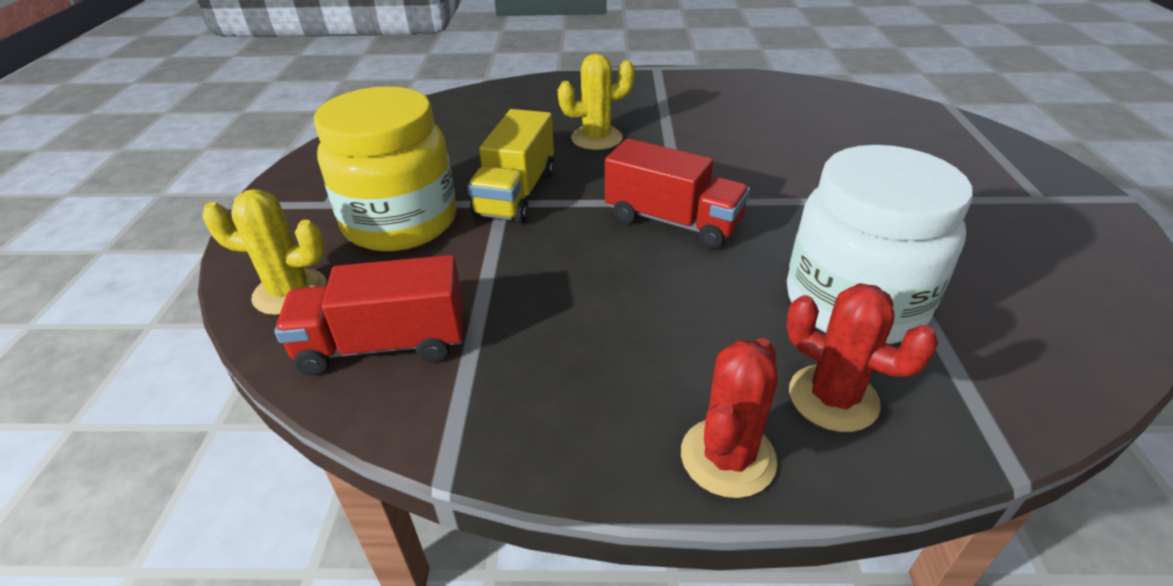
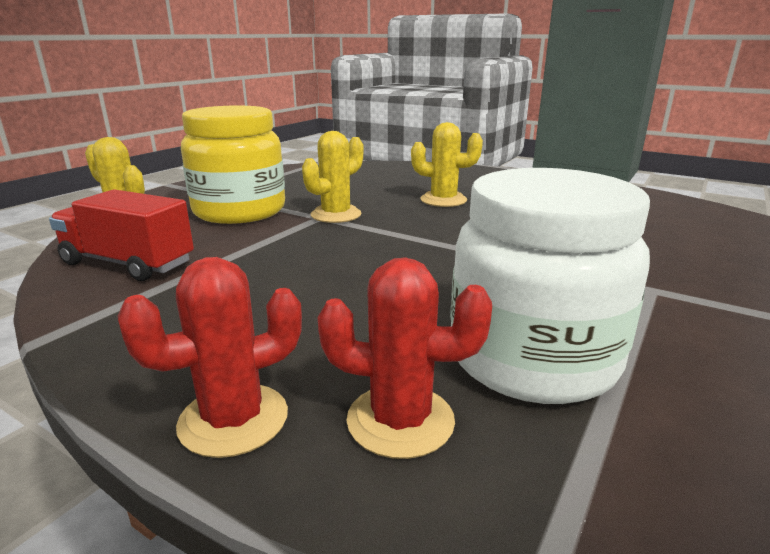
camera: 30 degrees right, 15 degrees down
yellow truck [467,109,554,224] -> yellow cactus [302,131,363,223]
red truck [605,138,750,249] -> none
red cactus [786,283,938,432] -> red cactus turned 60 degrees counterclockwise [318,257,492,459]

